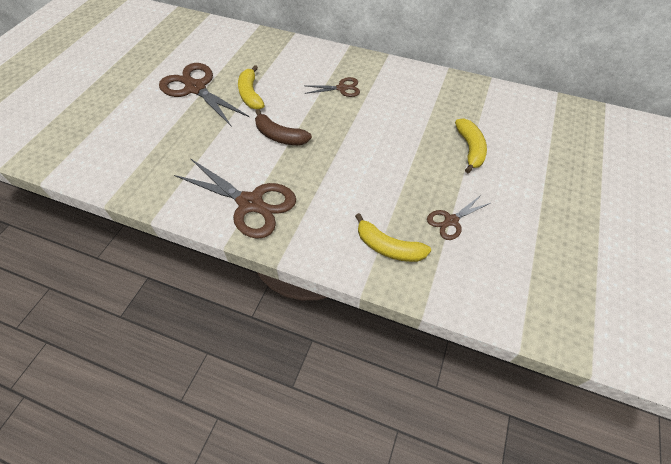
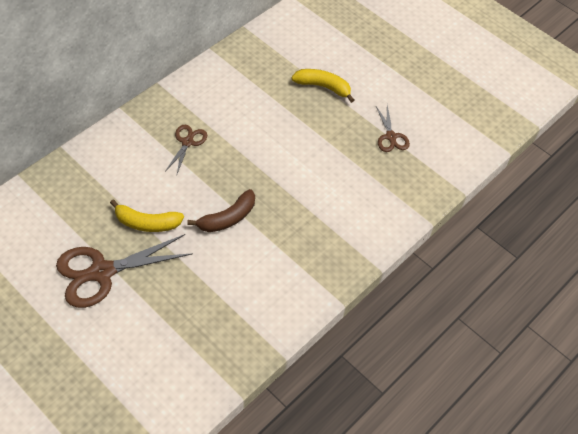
camera: 70 degrees left, 0 degrees up
brown scissors [174,158,296,239] -> none
yellow banana [355,213,431,262] -> none

